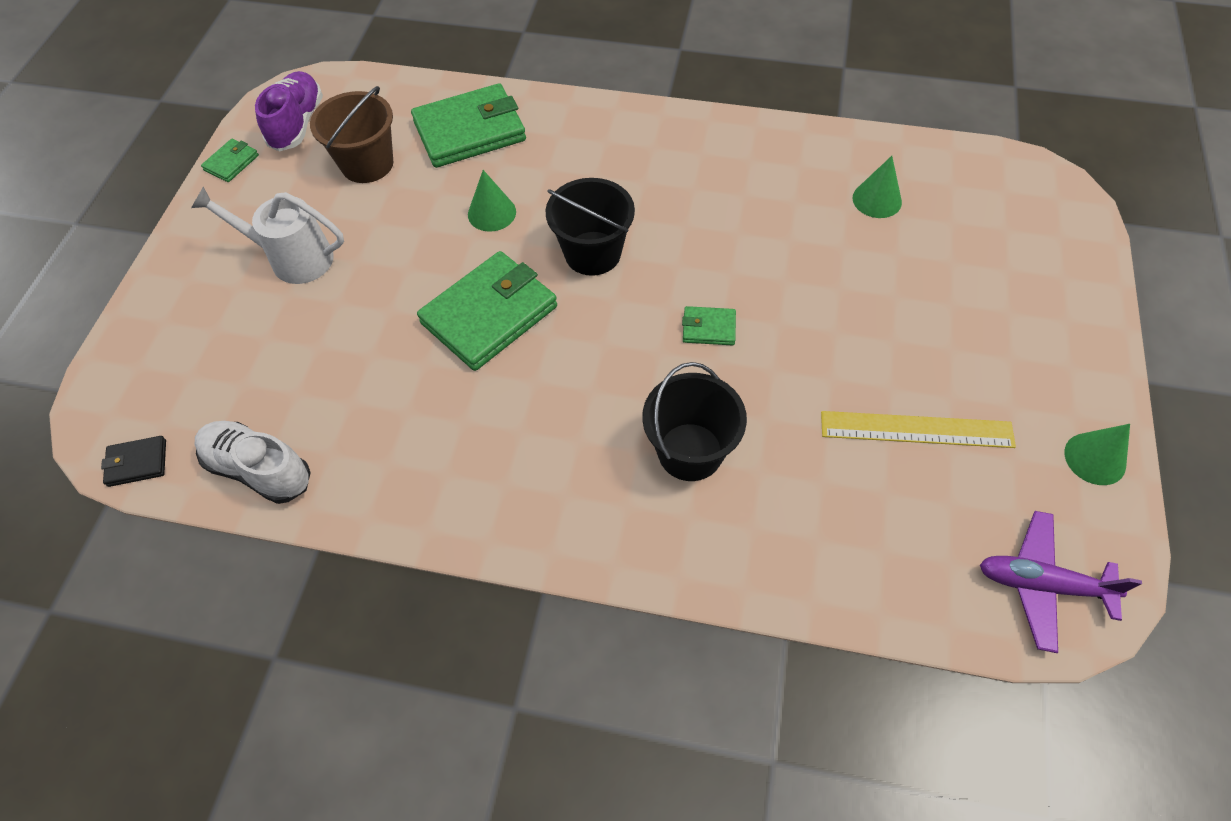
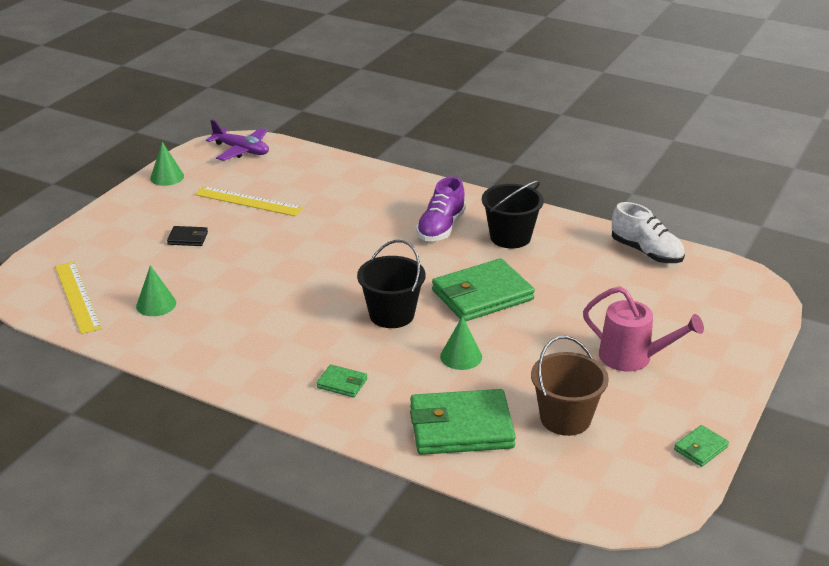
camera: 165 degrees left, 25 degrees down
black wallet [101,436,166,487] -> black wallet moved to [167,226,208,246]
white watering can [191,186,344,284] -> pink watering can [583,286,704,372]
purple shoe [255,71,323,152] -> purple shoe moved to [416,176,466,241]
black bucket [642,362,747,481] -> black bucket moved to [482,181,544,248]
green wallet [682,306,736,345] -> green wallet moved to [317,364,367,397]
none -> yellow ruler [55,262,102,334]

